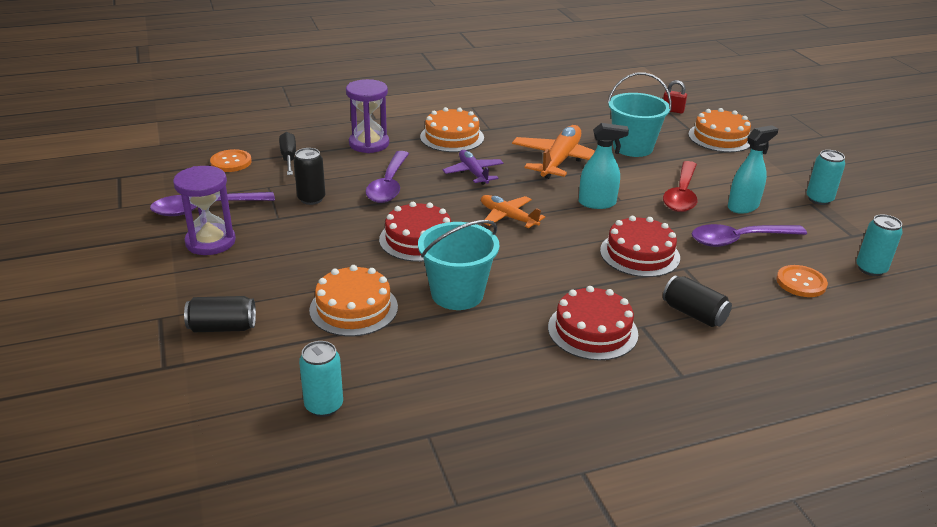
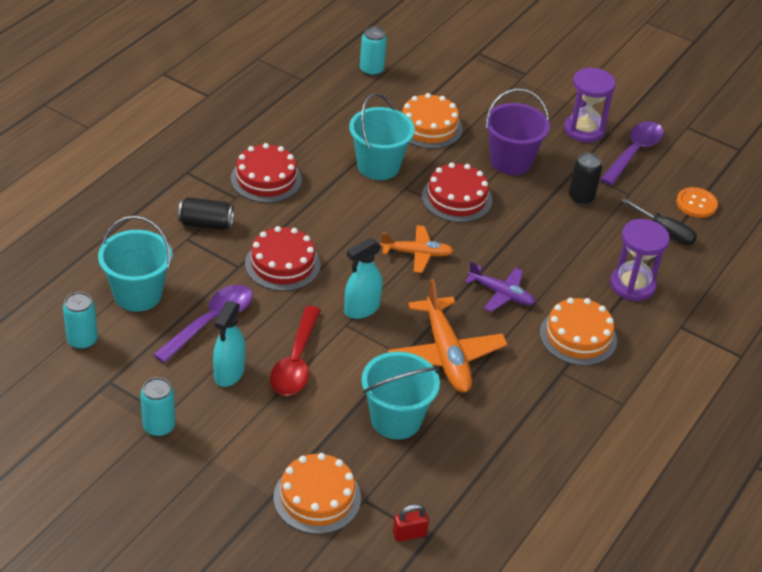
camera: 140 degrees right, 10 degrees up
black can [184,296,256,332] -> none
purple spoon [365,151,409,203] -> none
red spoon [663,161,697,212] -> red spoon turned 150 degrees counterclockwise [270,306,321,396]
orange button [776,265,828,297] -> turquoise bucket [98,216,172,312]
none -> purple bucket [485,88,550,175]

